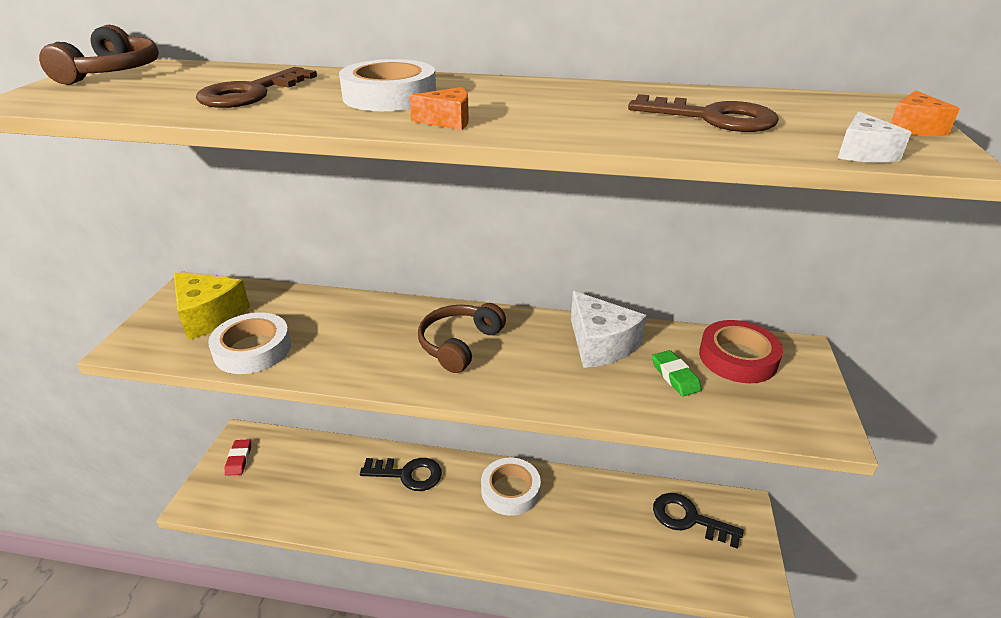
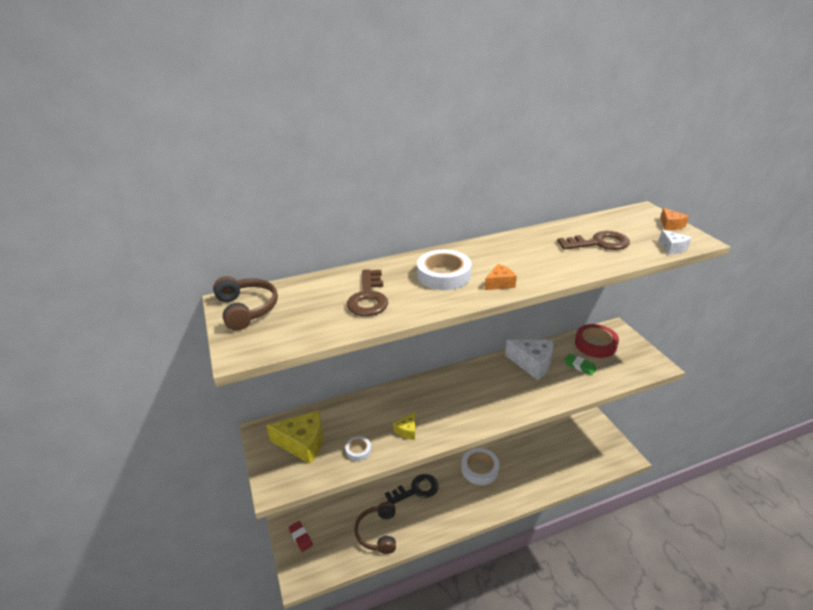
camera: 30 degrees left, 0 degrees up
white tape [208,312,291,374] -> white tape [345,436,371,461], size x0.51
brown headphones [418,303,506,373] -> brown headphones moved to [354,502,396,554]
black key [653,493,744,549] -> none
none -> yellow cheese [393,412,416,440]

